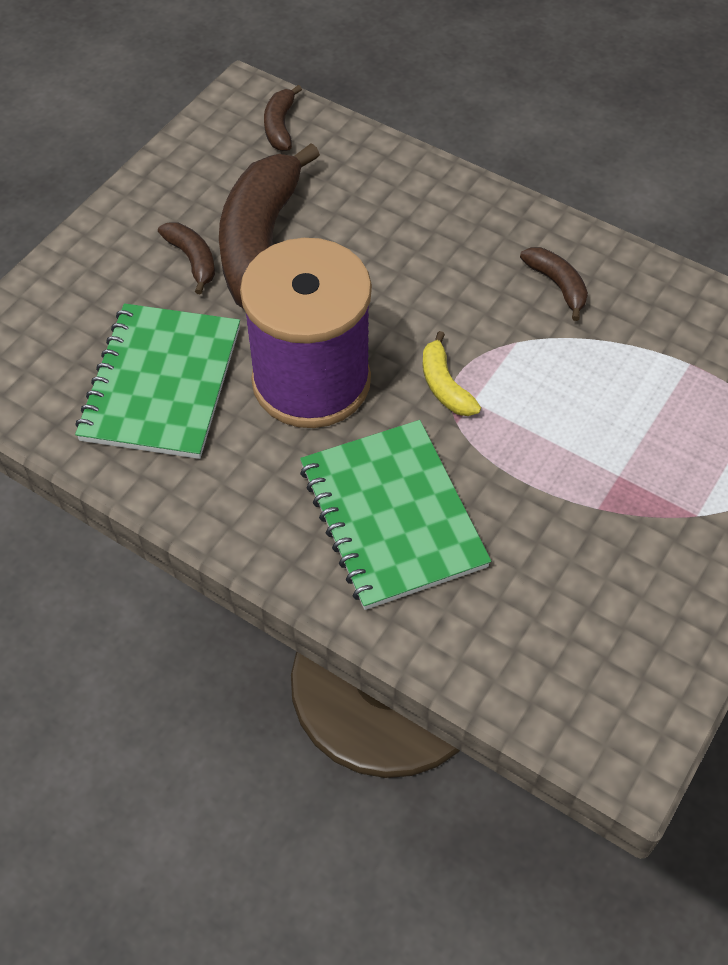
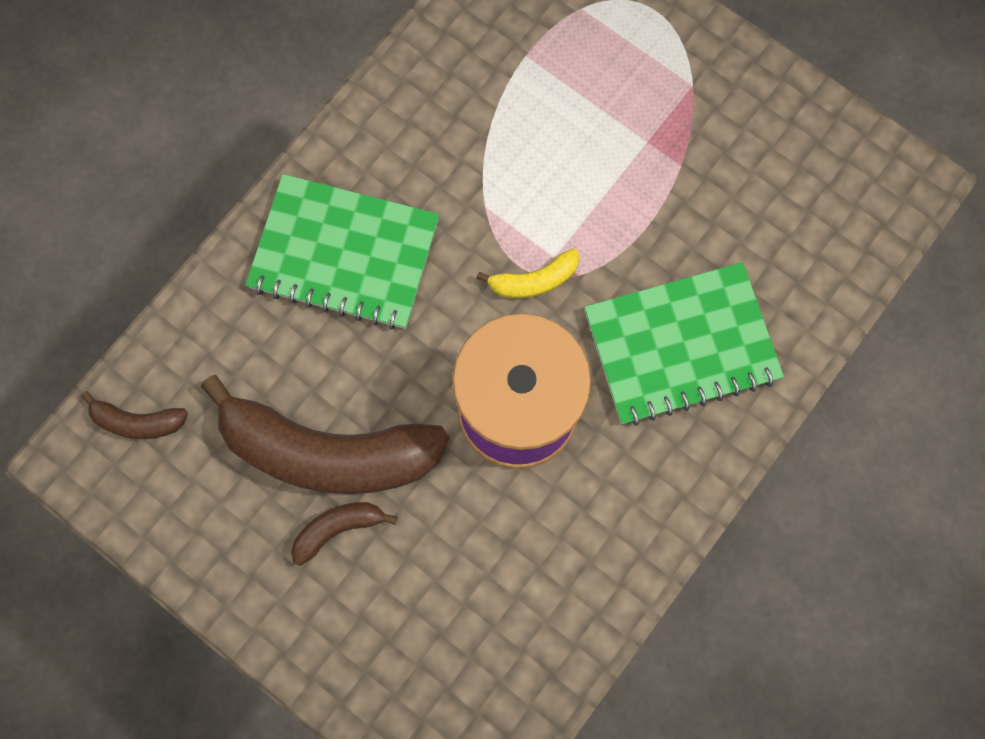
camera: 85 degrees left, 20 degrees up
green notebook [75,303,240,459] -> green notebook moved to [245,174,439,330]
brown banana [520,247,588,321] -> none

